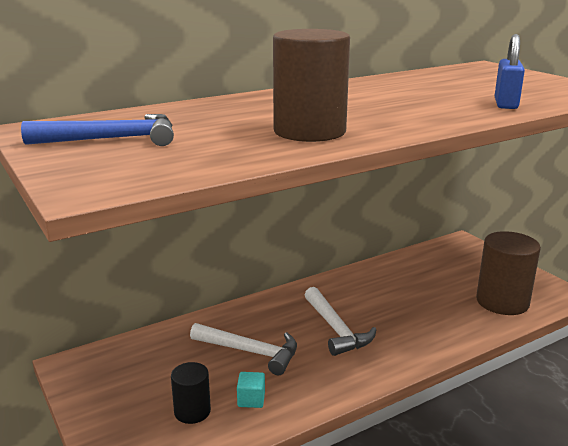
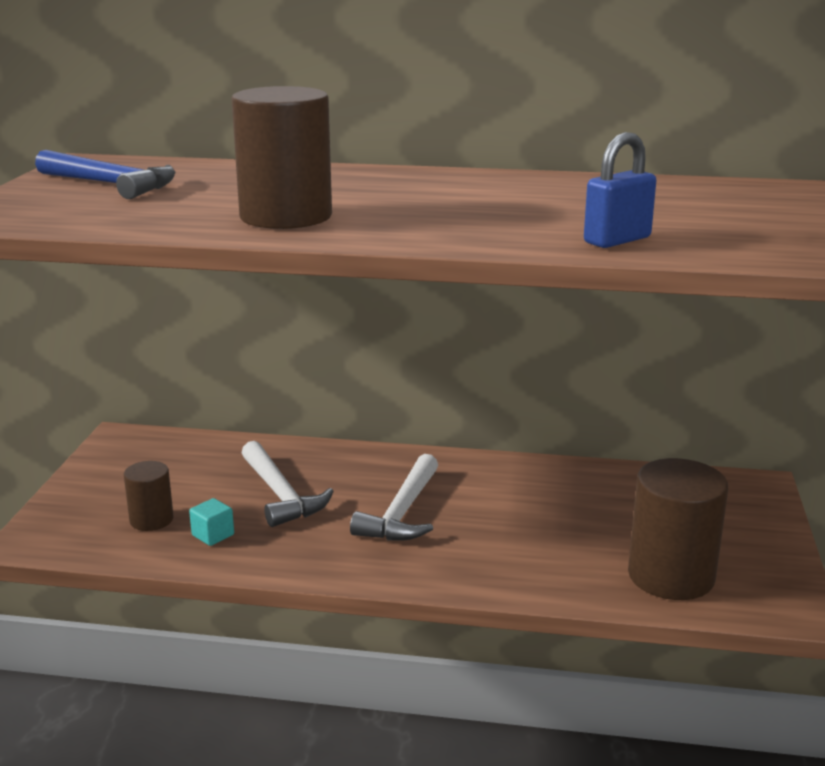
camera: 40 degrees right, 0 degrees up
black cylinder [171,362,211,424] -> brown cylinder [124,461,174,531]

